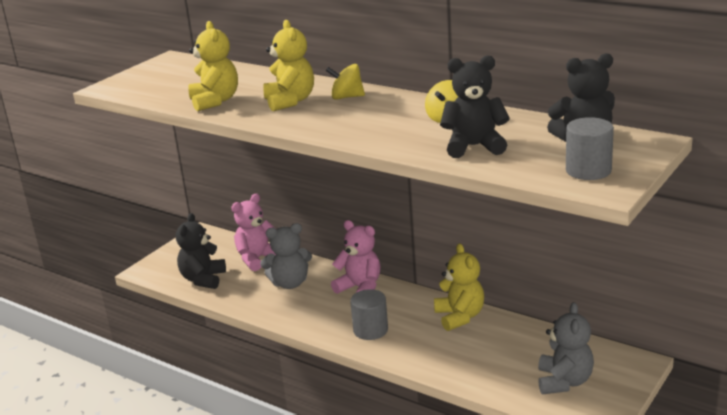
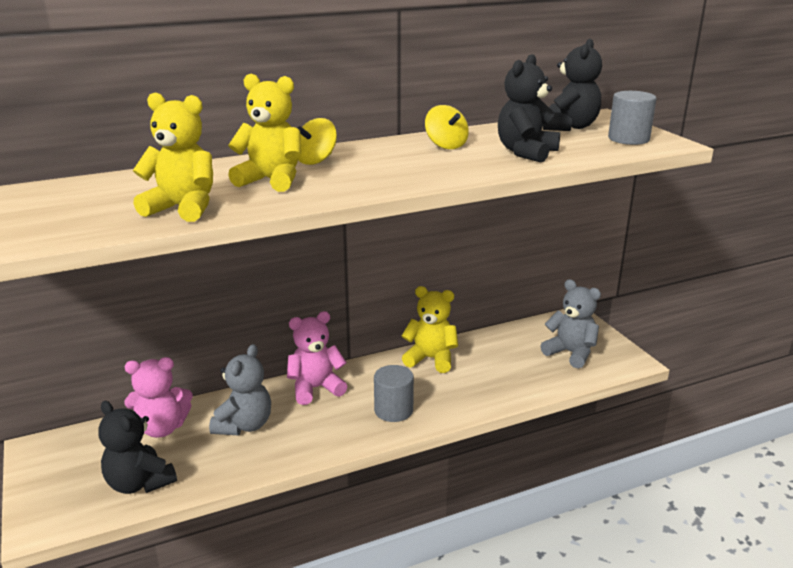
camera: 60 degrees left, 0 degrees up
pink teddy bear [231,193,276,271] -> pink teddy bear turned 90 degrees counterclockwise [125,357,193,438]

